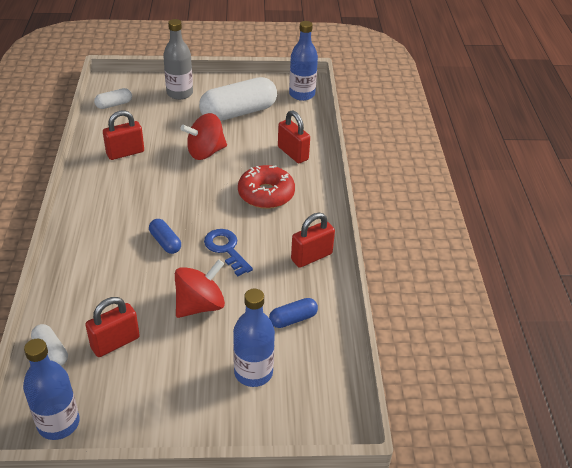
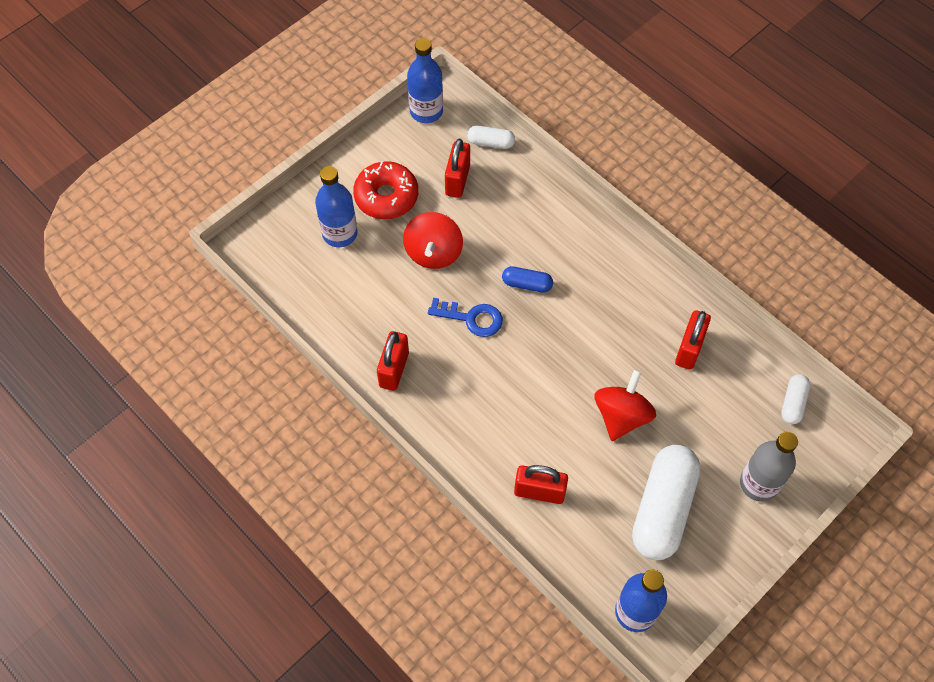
camera: 140 degrees right, 20 degrees up
red donut [238,165,295,209] -> red donut moved to [353,161,418,219]
blue capsule [269,298,318,328] -> none

